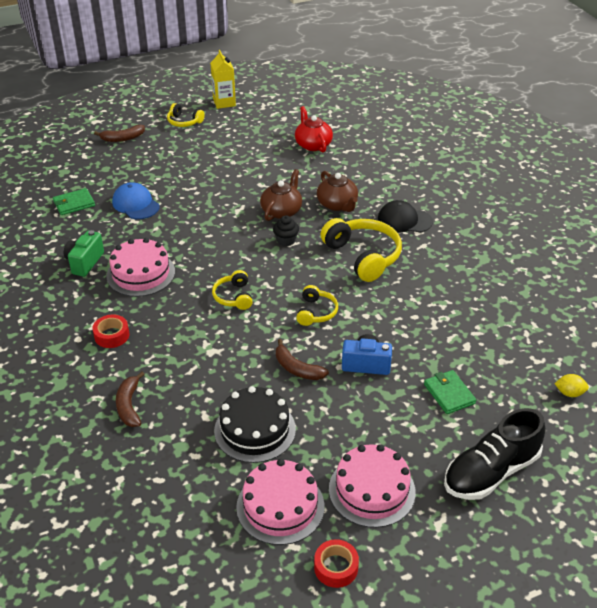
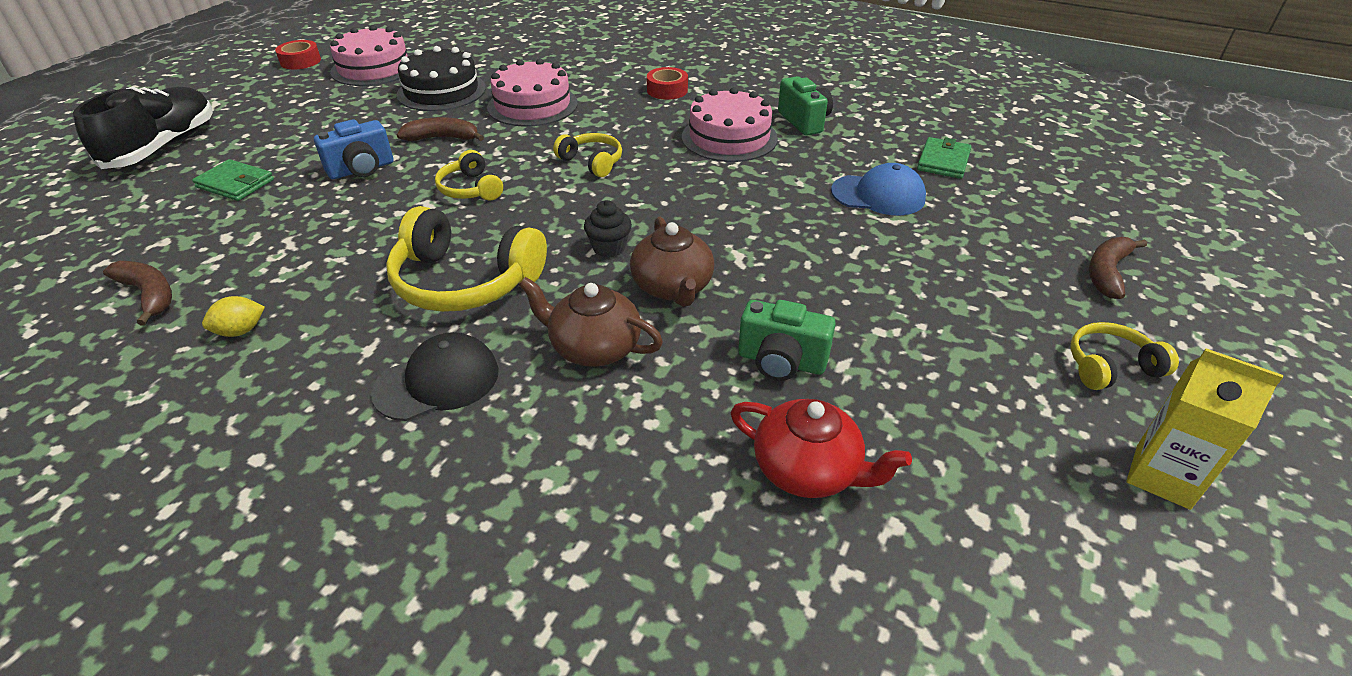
camera: 140 degrees right, 0 degrees up
brown banana [116,372,145,427] -> brown banana moved to [103,261,172,326]
pink cake [329,444,416,528] -> pink cake moved to [487,58,578,127]
yellow lemon [554,374,589,397] -> yellow lemon moved to [202,296,265,337]
none -> green camera [738,300,836,381]

